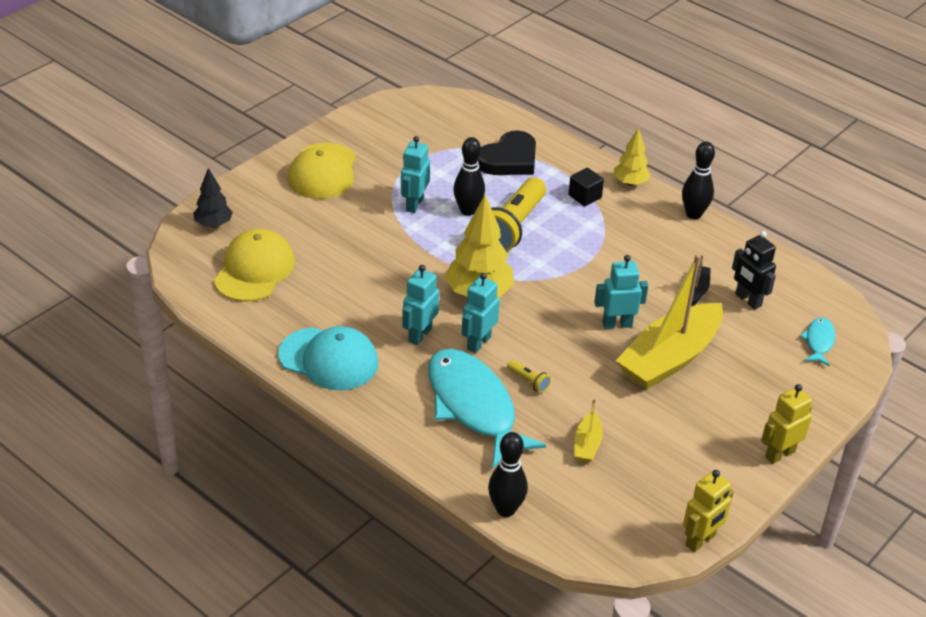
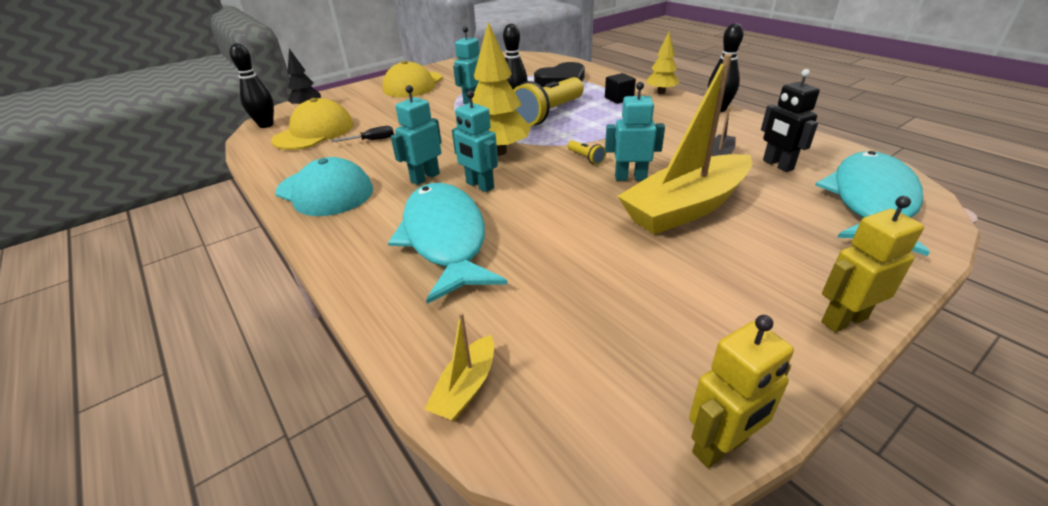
camera: 15 degrees right, 5 degrees down
turquoise robot [462,273,500,353] -> turquoise robot turned 90 degrees counterclockwise [452,90,498,192]
black bowling pin [488,432,528,517] -> black bowling pin moved to [229,43,274,128]
yellow flashlight [507,360,551,393] -> yellow flashlight moved to [567,140,606,165]
yellow boat [575,399,603,463] -> yellow boat moved to [424,312,494,421]
turquoise fish [800,317,835,366] -> turquoise fish [815,151,930,256], size x2.25
none -> black screwdriver [331,126,394,142]

